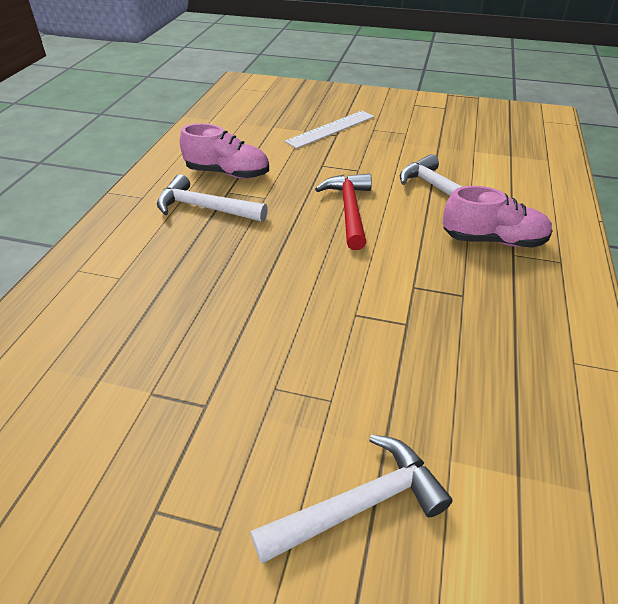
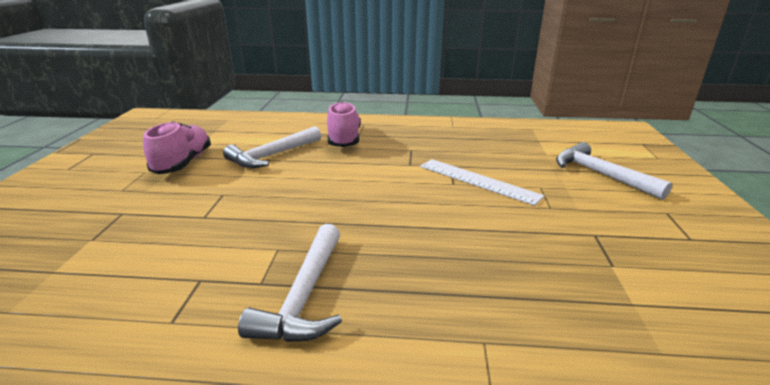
camera: 100 degrees left, 15 degrees down
pink shoe [180,123,269,179] -> pink shoe moved to [143,121,211,174]
white ruler [285,111,374,149] -> white ruler moved to [420,159,545,206]
red hammer [315,173,372,250] -> none

